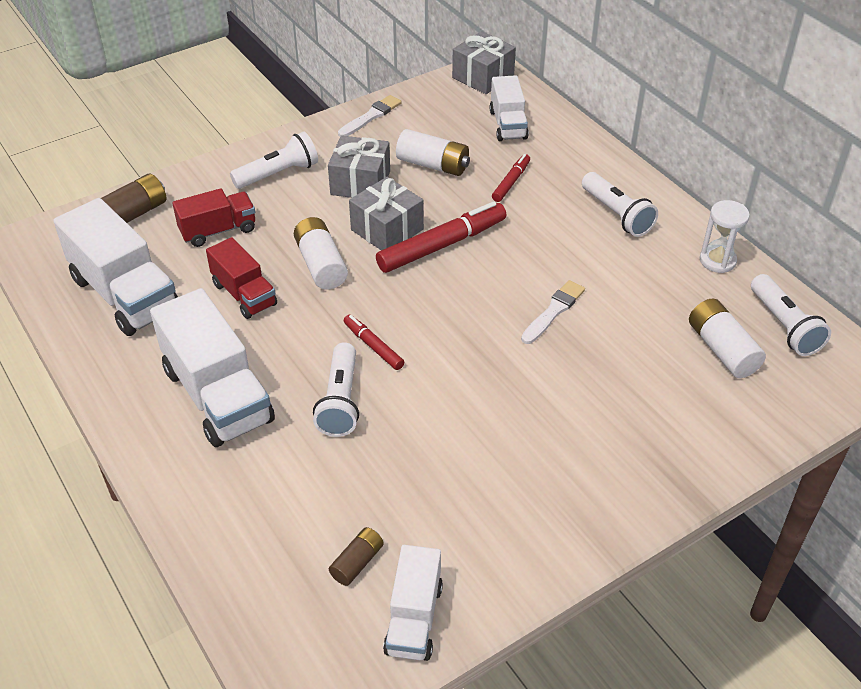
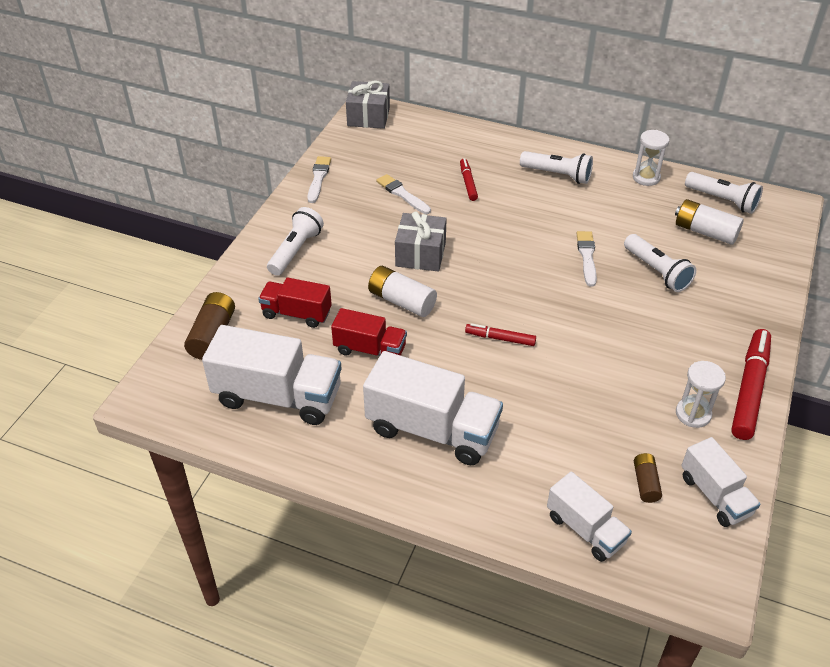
camera: 35 degrees left, 0 degrees up
red truck [172,188,255,247] -> red truck turned 105 degrees counterclockwise [258,278,332,328]
white flashlight [313,342,359,437] -> white flashlight moved to [624,234,696,292]
grey gift [328,135,390,198] -> none
red marker [376,201,506,273] -> red marker moved to [731,329,771,440]
white battery [396,129,470,176] -> white brush [376,174,431,214]
white truck [489,75,529,141] -> white truck moved to [547,472,632,562]
none -> white hourglass [676,361,726,428]

